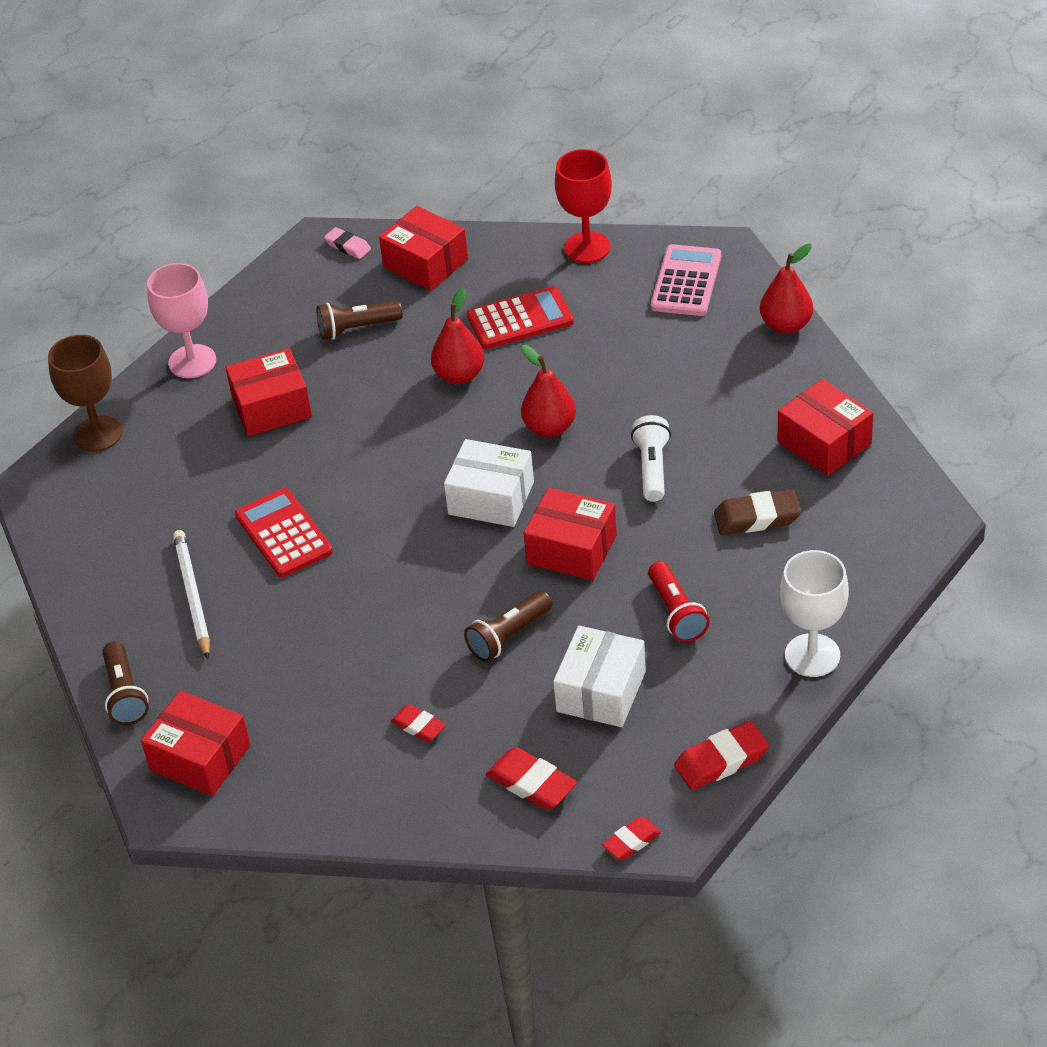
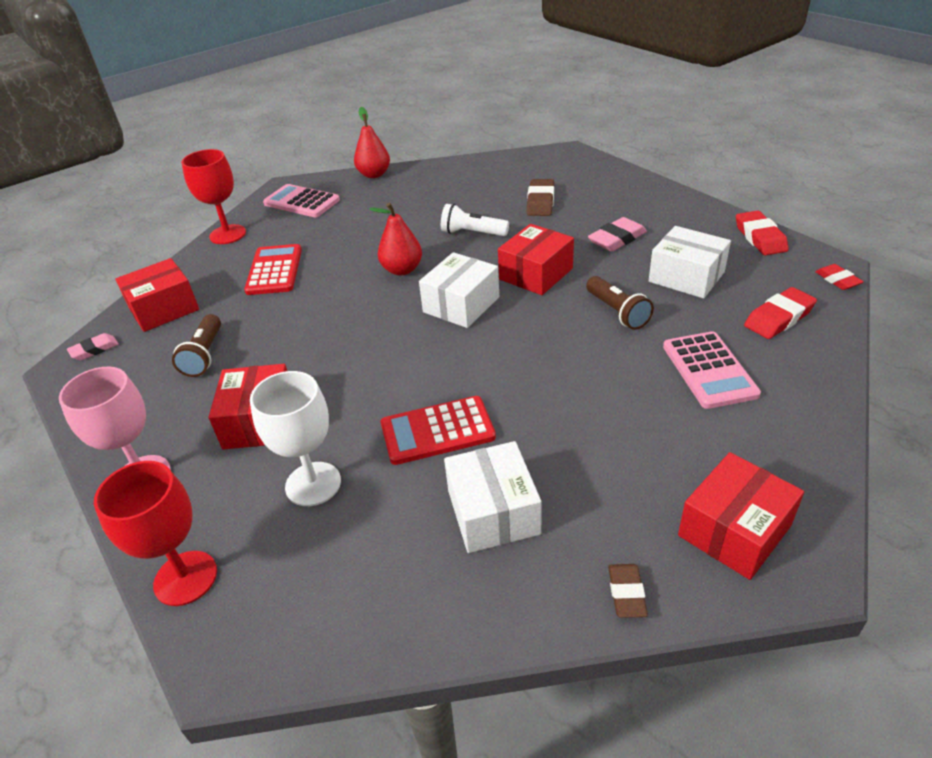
camera: 75 degrees left, 5 degrees down
brown goblet [48,335,122,452] -> red goblet [94,461,217,606]
brown flashlight [102,641,149,725] -> brown eraser [608,564,648,618]
white pencil [173,530,210,659] -> white box [444,441,541,553]
red eraser [391,704,446,742] -> pink calculator [663,331,761,409]
red pear [431,288,484,384] -> none
red flashlight [648,561,710,642] -> pink eraser [588,217,647,251]
red box [778,379,873,476] -> none
white goblet [780,550,849,677] -> white goblet moved to [250,371,341,506]

